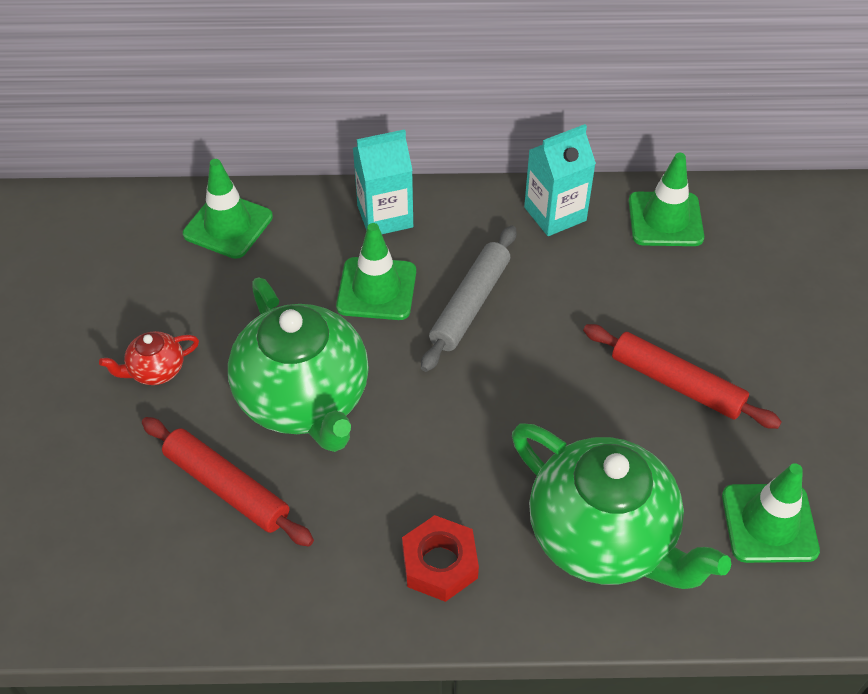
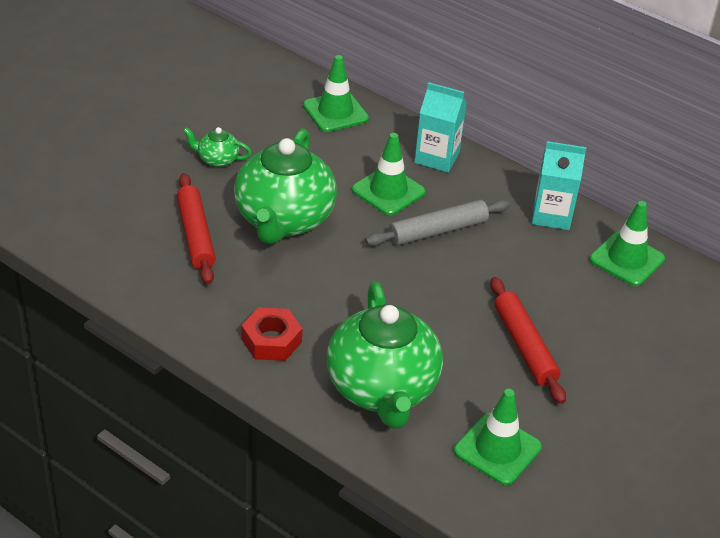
camera: 35 degrees right, 10 degrees down
red teapot [99,331,199,385] -> green teapot [183,127,252,167]

